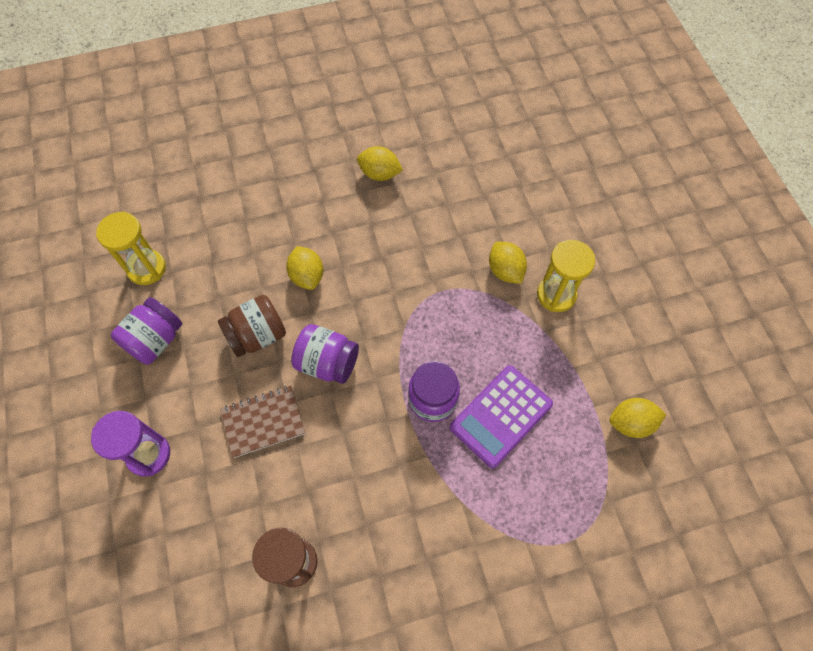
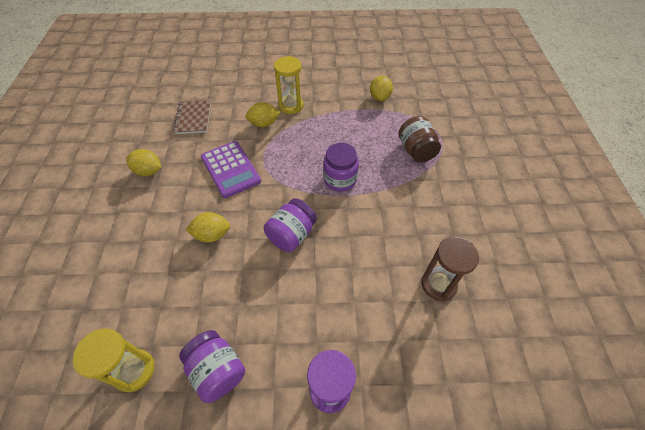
camera: 75 degrees left, 10 degrees down
brown jar [218,295,286,357] -> brown jar moved to [399,116,441,163]
brown notebook [220,386,305,458] -> brown notebook moved to [173,100,211,134]
yellow lemon [357,146,403,181] -> yellow lemon turned 75 degrees clockwise [126,149,161,176]
purple calculator [450,365,553,468] -> purple calculator moved to [201,141,261,198]

